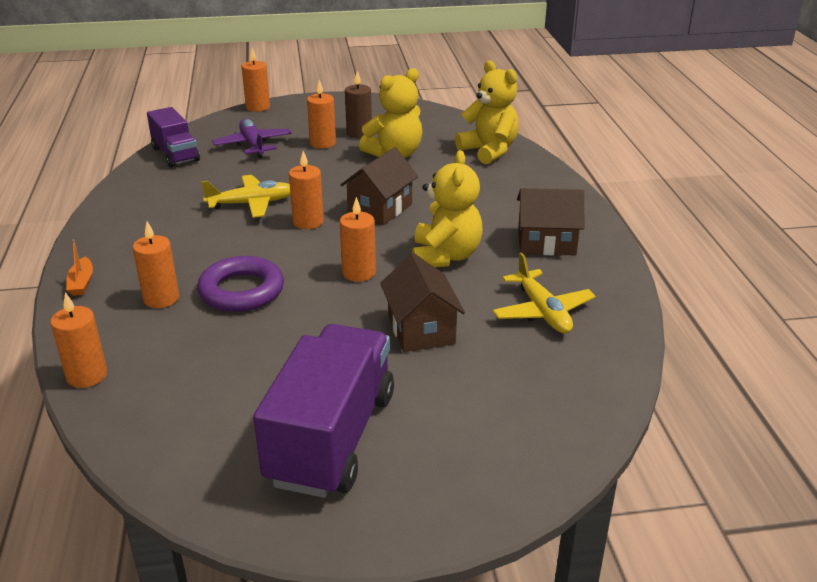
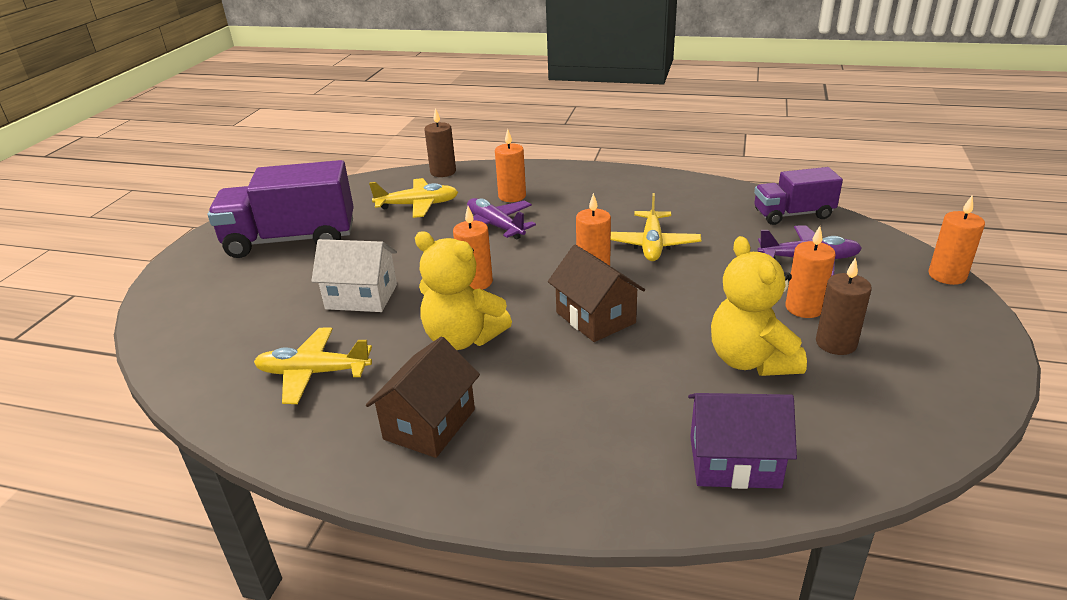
camera: 115 degrees right, 0 degrees up
orange candle [50,292,107,388] -> brown candle [425,108,456,177]
orange boat [66,239,93,296] -> none
purple ring [197,256,284,312] -> purple plane [467,198,536,239]
purple truck [253,324,394,498] -> purple truck turned 135 degrees clockwise [208,160,354,258]
brown house [380,253,465,352] -> white house [311,239,397,312]
yellow teddy bear [455,60,519,164] -> purple house [688,393,797,489]
none -> yellow plane [369,178,458,218]

